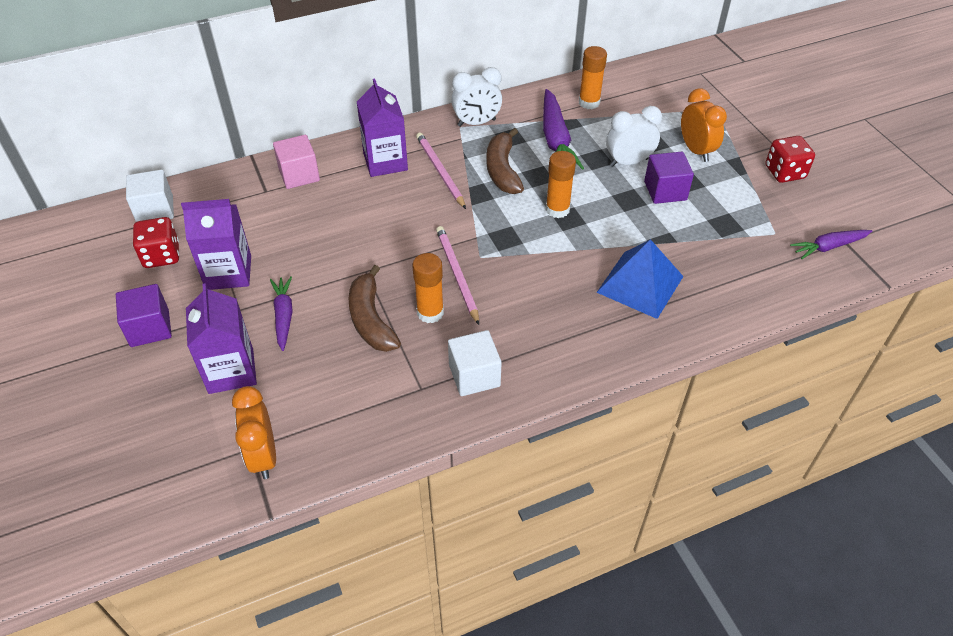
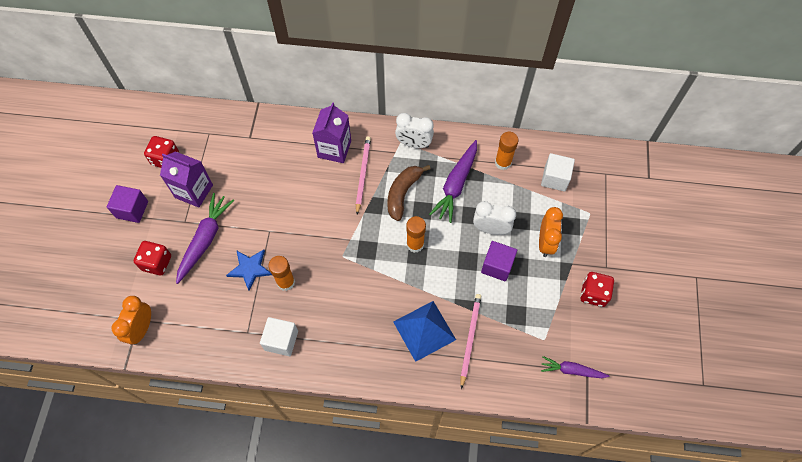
camera: 30 degrees right, 15 degrees up
white cube [126,170,174,222] -> white cube moved to [541,153,575,191]
purple carton [186,283,257,394] -> red dice [134,241,171,275]
purple carrot [270,276,293,351] -> purple carrot [176,193,234,284], size x1.62
pink cube [273,135,320,189] -> none
brown banana [348,265,401,352] -> blue star [226,249,272,291]
pink pencil [436,226,479,325] -> pink pencil moved to [460,294,481,389]

